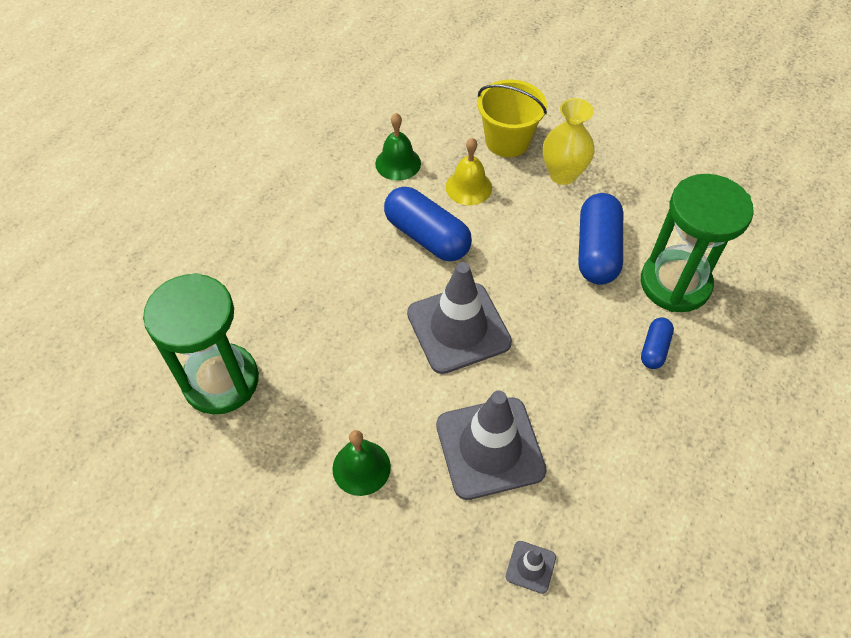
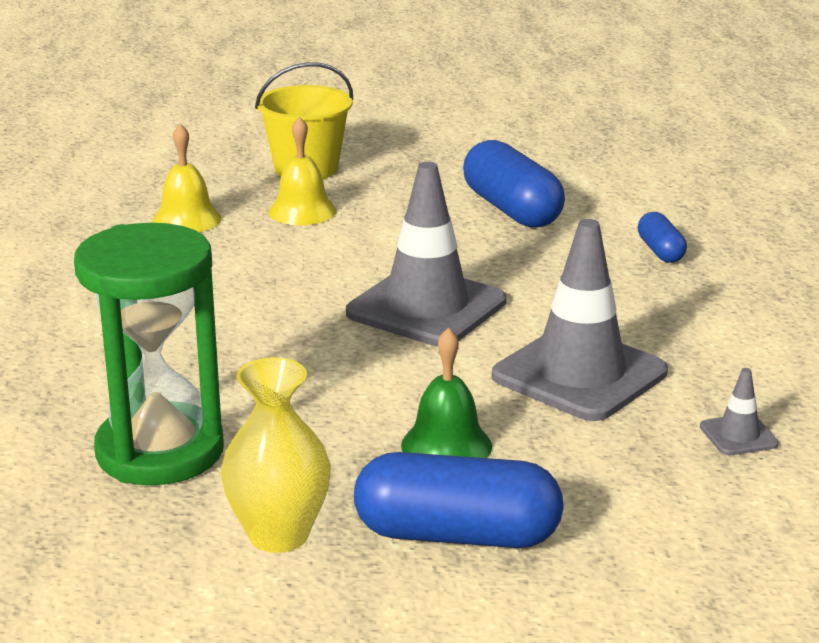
camera: 35 degrees left, 30 degrees down
green bell [375,113,421,181] -> yellow bell [152,124,222,232]
blue capsule [384,187,472,261] -> blue capsule moved to [354,452,564,548]
yellow vase [543,98,594,185] -> yellow vase moved to [221,358,331,553]
green hourglass [641,174,754,312] -> none

